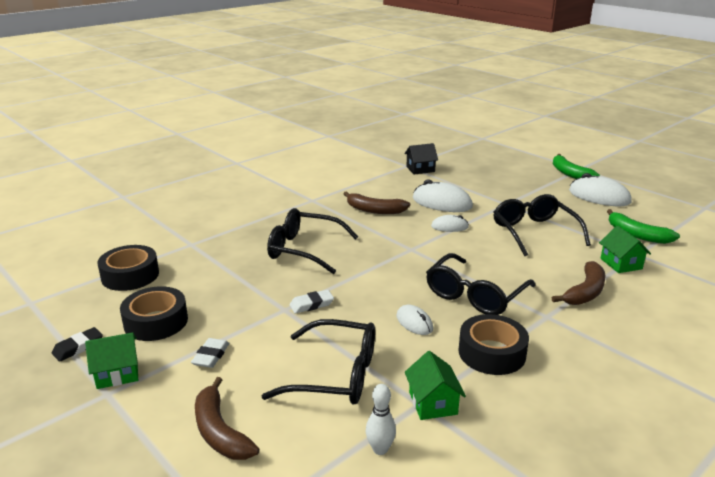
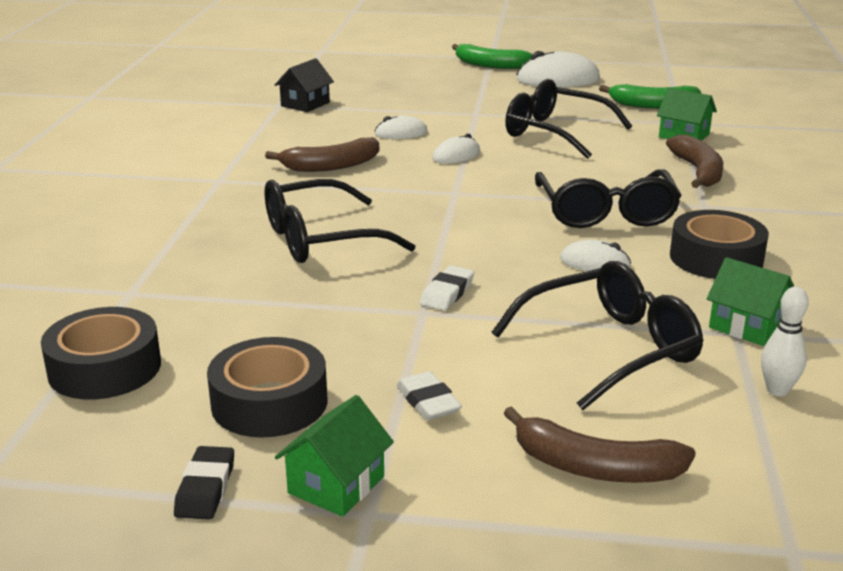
camera: 40 degrees left, 0 degrees up
white mouse [413,179,473,212] -> white mouse [374,116,428,139], size x0.55

